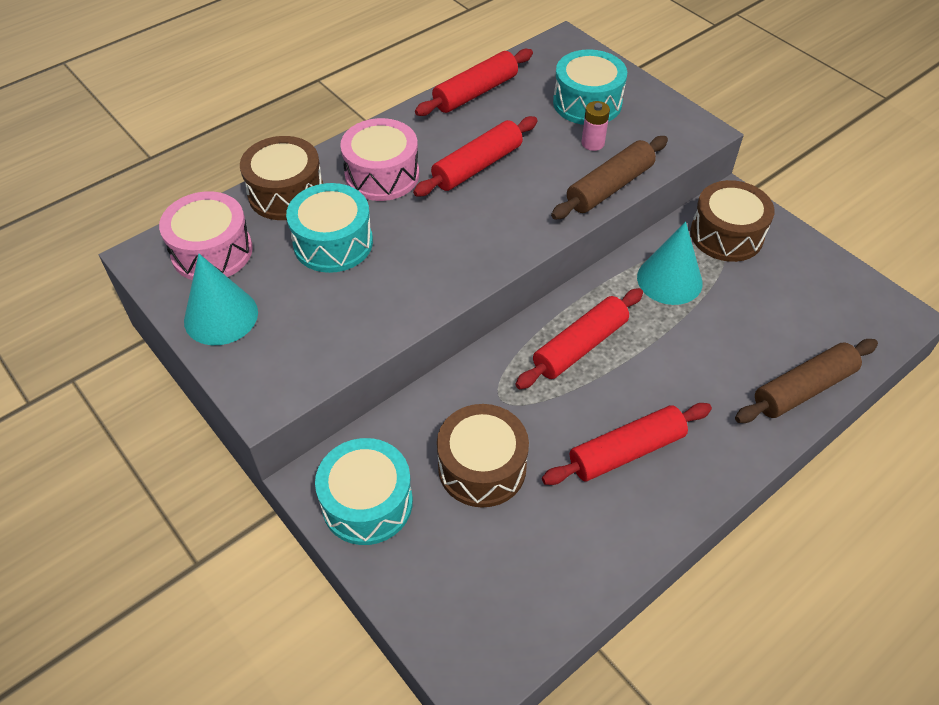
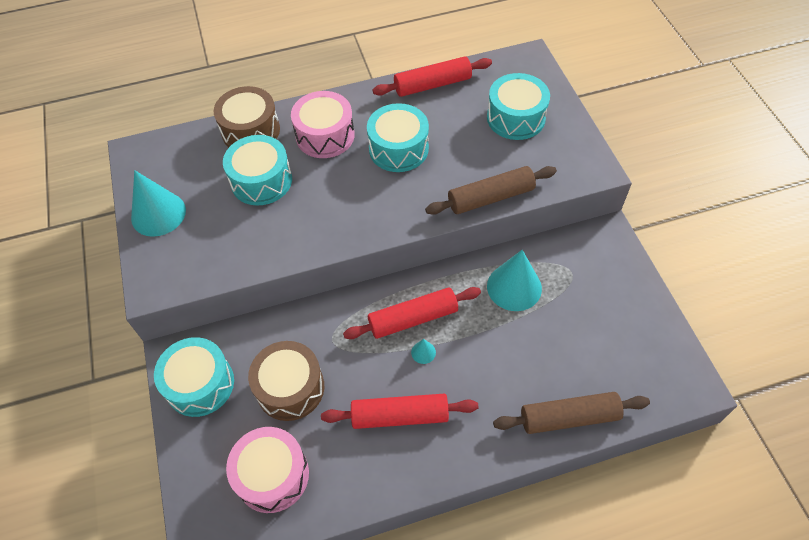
camera: 25 degrees right, 5 degrees up
pink drum [159,191,253,280] -> pink drum moved to [226,427,309,513]
red rolling pin [413,116,538,197] -> turquoise drum [367,103,429,172]
pink battery [581,101,610,151] -> none
brown drum [690,180,775,262] -> none
none -> turquoise cone [411,339,436,364]

